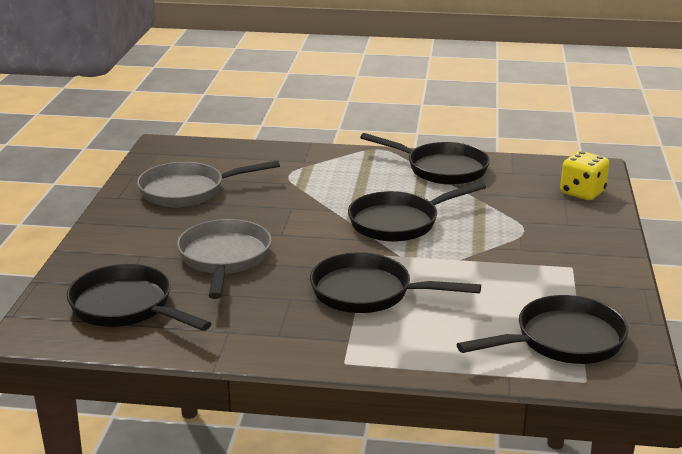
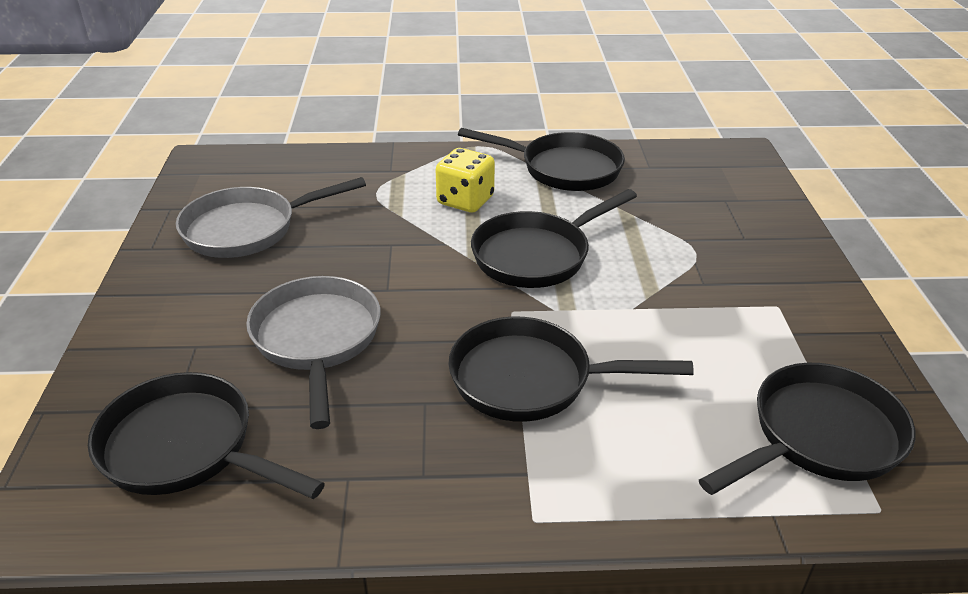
camera: 10 degrees left, 10 degrees up
yellow dice [560,151,609,200] -> yellow dice moved to [436,148,495,212]

